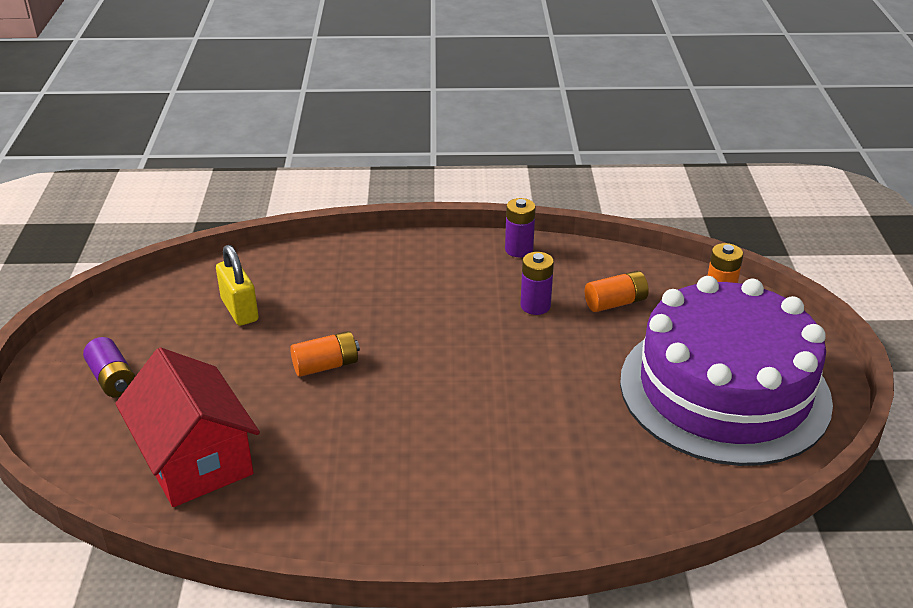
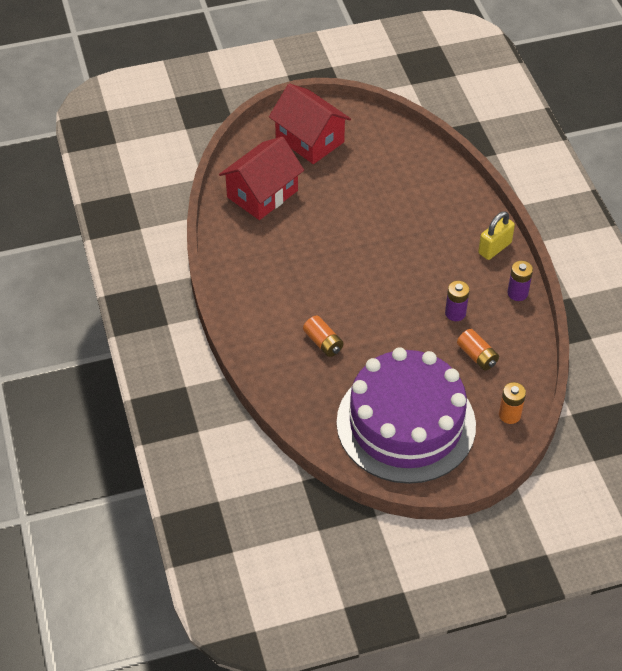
camera: 75 degrees right, 15 degrees up
purple battery [83,337,136,398] -> red house [269,83,351,164]
yellow padlock [216,245,259,326] -> yellow padlock moved to [478,211,515,260]
orange battery [290,331,360,377] -> orange battery moved to [303,315,344,357]

